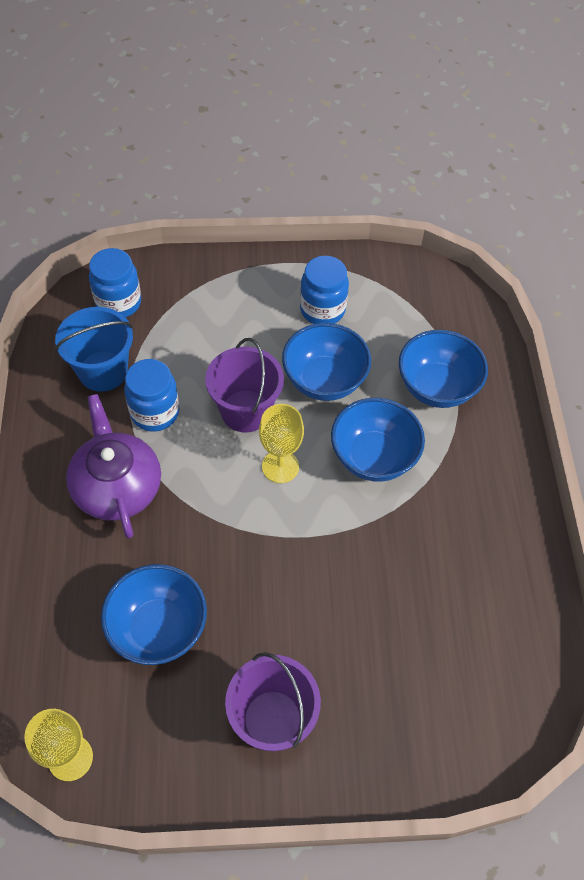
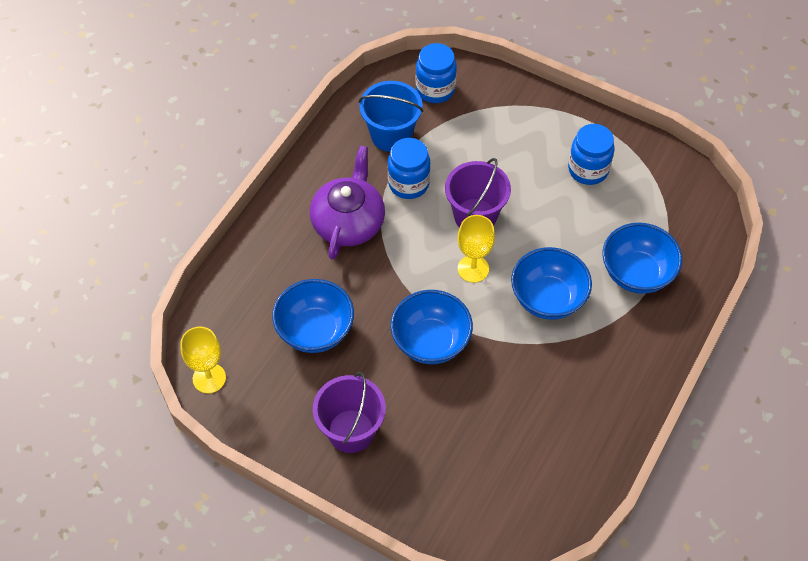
camera: 35 degrees right, 0 degrees up
blue bowl [282,323,371,401] -> blue bowl moved to [391,290,473,364]

